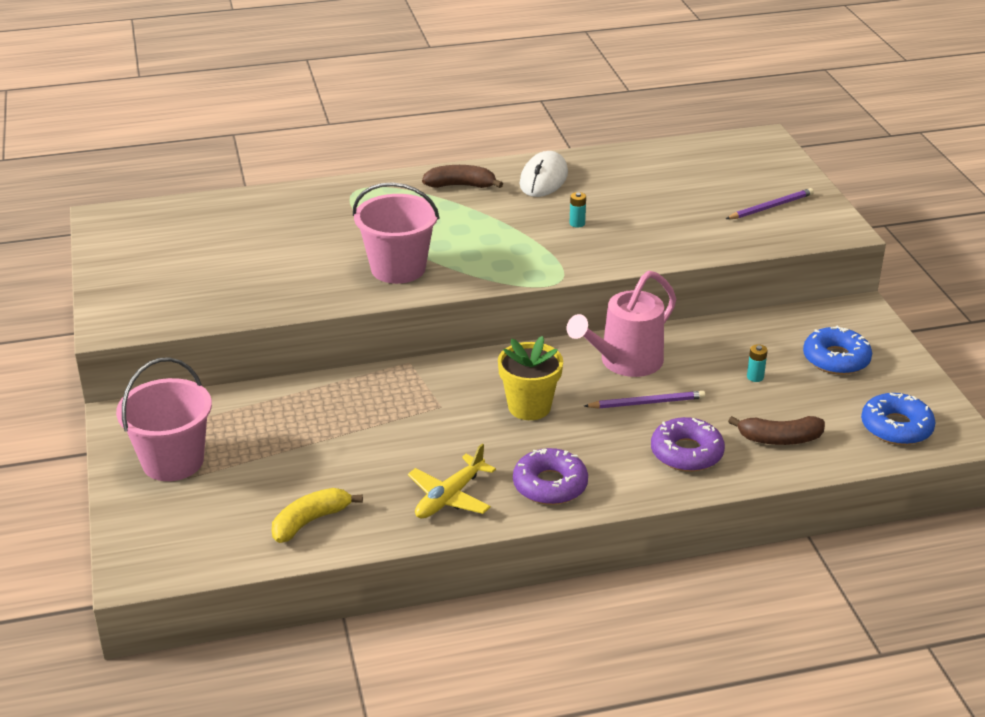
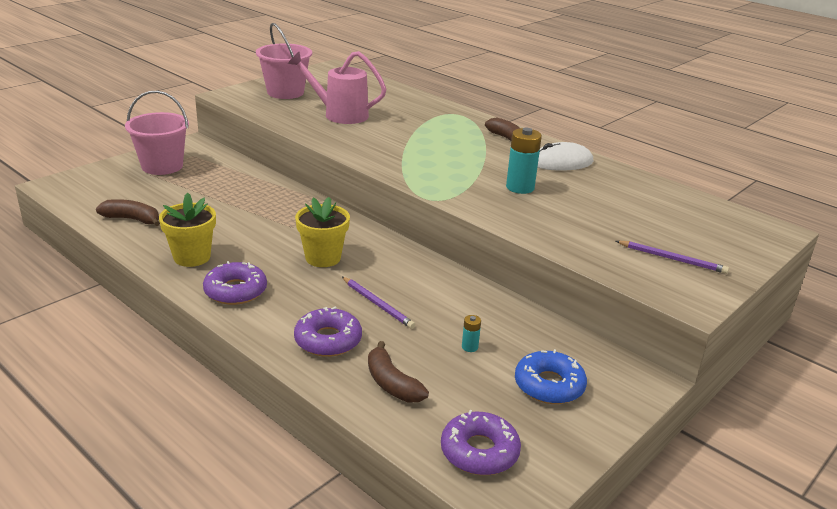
camera: 55 degrees right, 5 degrees down
yellow banana [272,488,363,543] -> brown banana [96,199,160,226]
pink bucket [353,182,440,284] -> pink bucket moved to [256,23,312,99]
yellow plane [408,443,496,518] -> yellow flower pot [159,193,216,267]
pink watering can [567,271,676,377] -> pink watering can moved to [288,51,386,124]
turquoise battery [570,192,586,227] -> turquoise battery [506,128,542,194], size x2.10
blue donut [861,393,935,445] -> purple donut [441,410,521,475]

